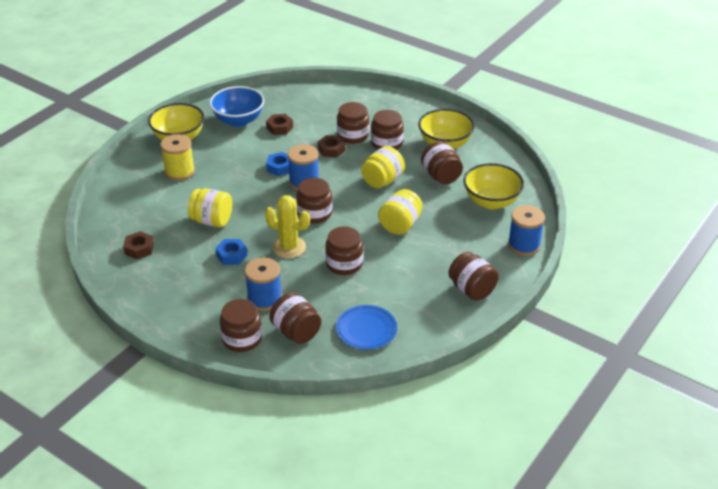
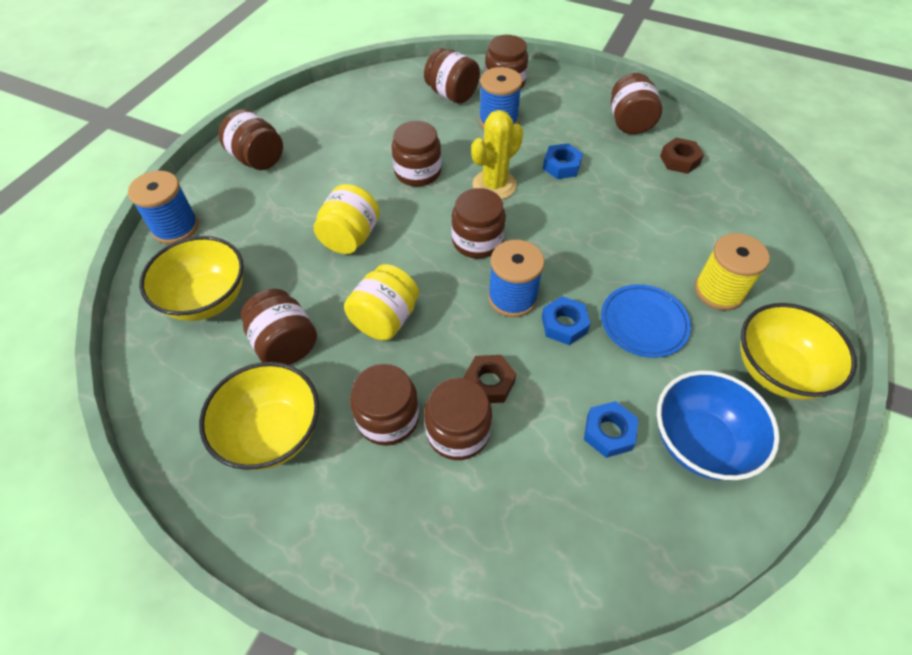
camera: 170 degrees right, 15 degrees up
yellow jar [188,188,232,227] -> none
yellow cactus [265,195,310,258] -> yellow cactus turned 60 degrees counterclockwise [471,110,523,200]
brown nut [266,114,293,135] -> blue nut [584,401,638,458]
blue plate [336,305,397,350] -> blue plate moved to [601,284,691,358]
none -> brown jar [611,73,662,134]

